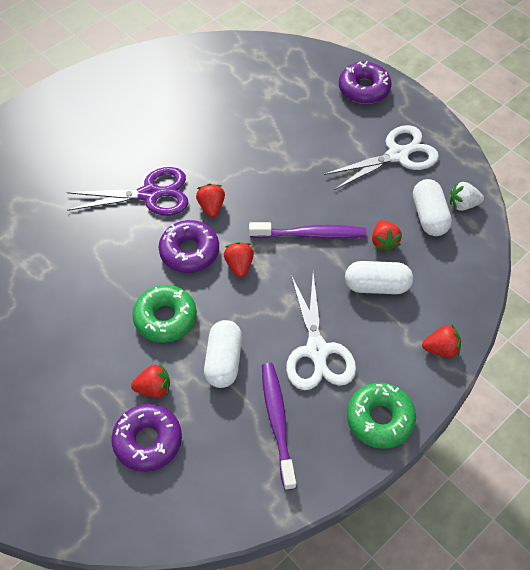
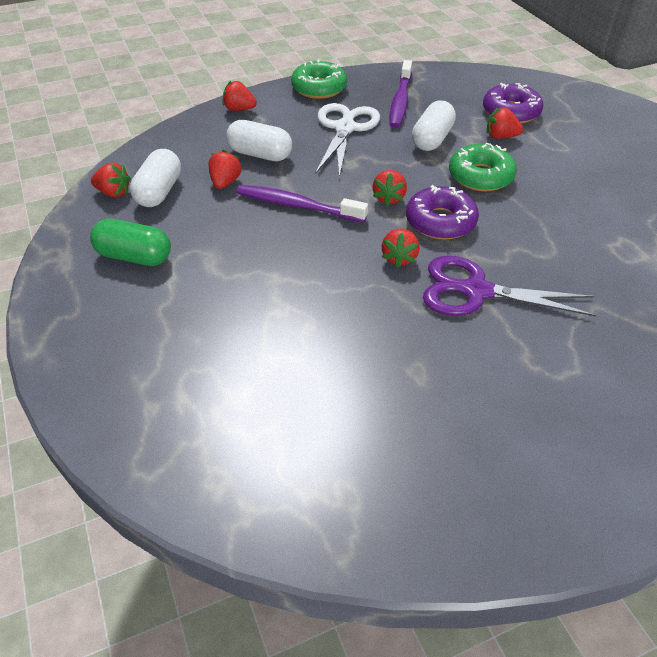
camera: 160 degrees left, 10 degrees down
white scissors [324,125,439,190] -> green capsule [90,219,171,266]
purple donut [339,61,391,104] -> none
white strawberry [450,182,484,211] -> red strawberry [91,163,131,197]

